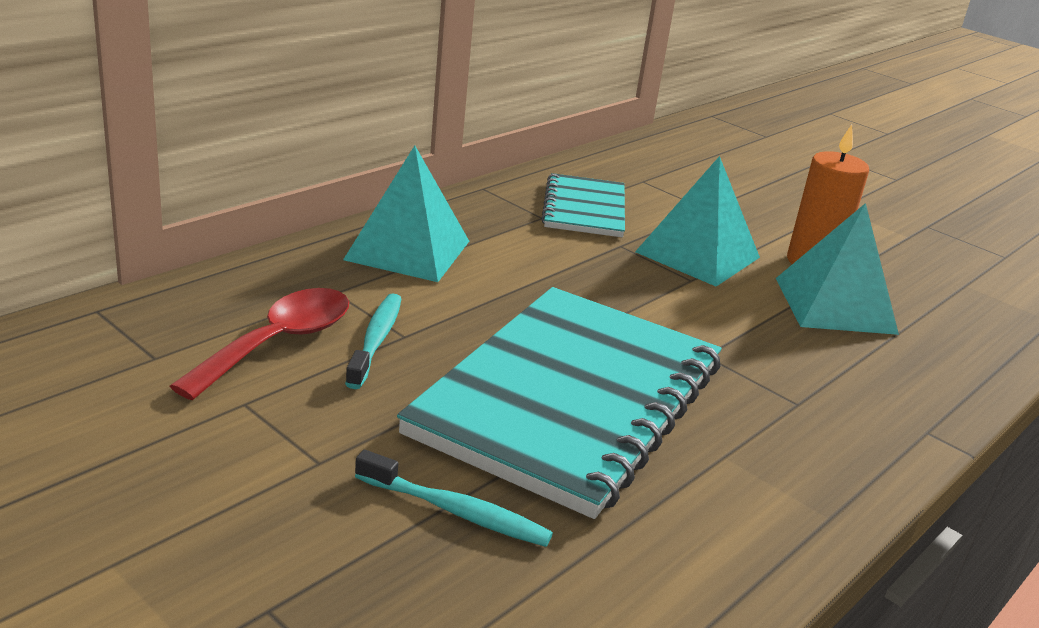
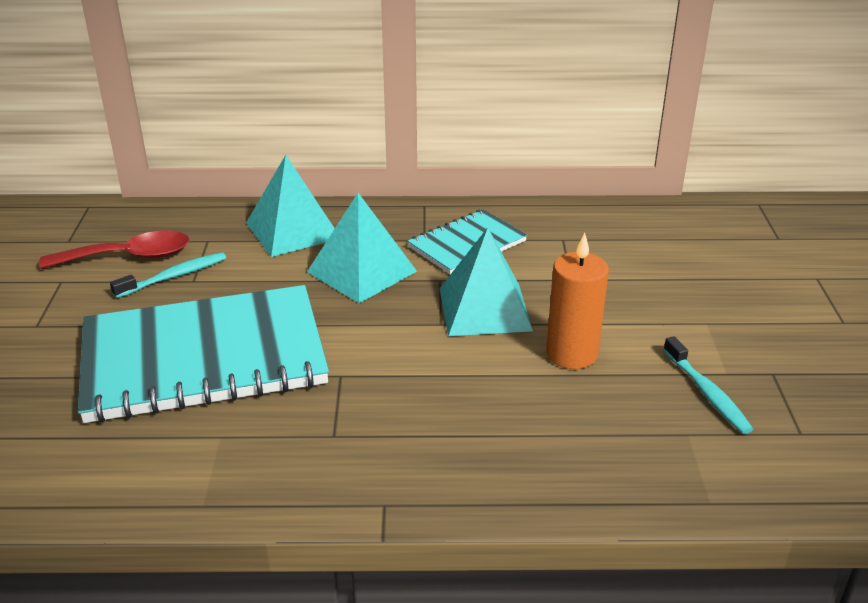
camera: 50 degrees right, 5 degrees up
turquoise toothbrush [355,450,553,547] -> turquoise toothbrush moved to [663,336,753,434]
turquoise pyramid [776,203,899,335] -> turquoise pyramid moved to [307,193,417,303]

